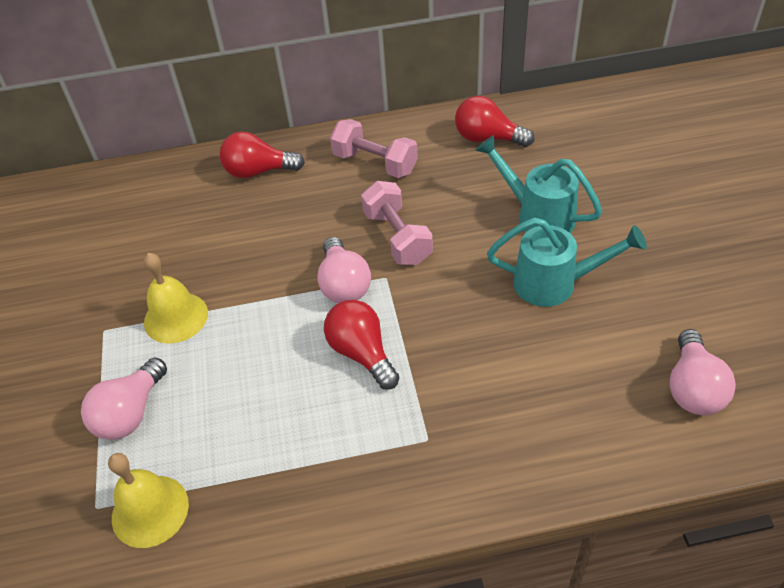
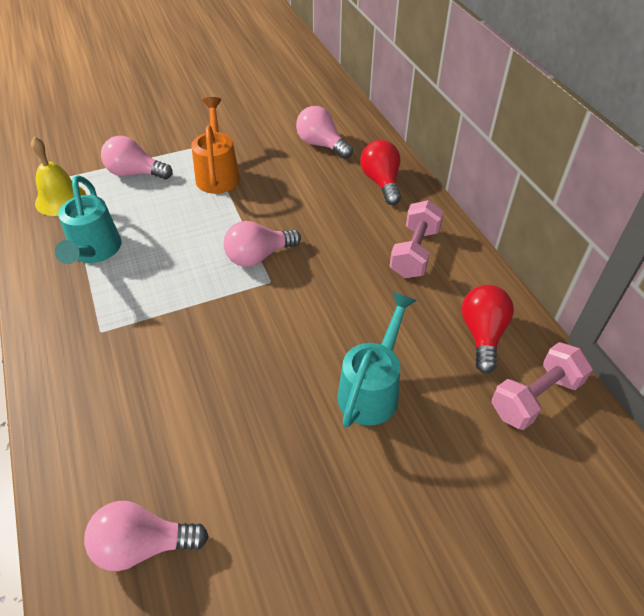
camera: 75 degrees right, 0 degrees up
yellow bell [144,253,208,344] -> orange watering can [191,97,240,194]
red light bulb [324,300,399,390] -> none
pink dumbbell [361,181,433,265] -> pink dumbbell moved to [492,342,593,430]
turquoise watering can [487,218,647,307] -> turquoise watering can moved to [55,175,121,264]
none -> pink light bulb [296,106,353,159]

